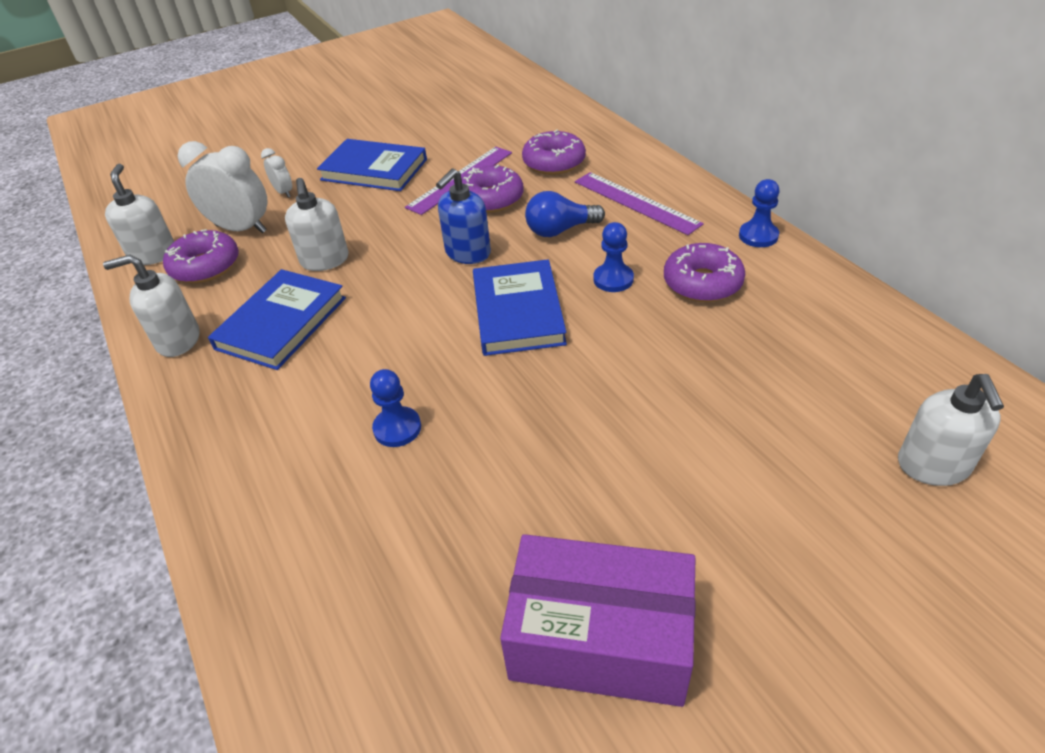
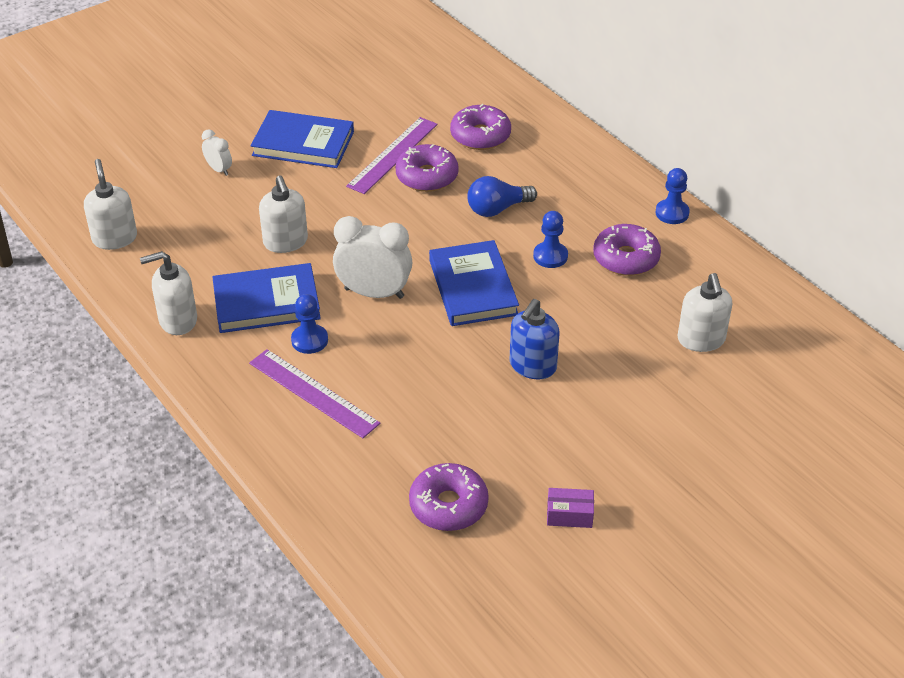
camera: 10 degrees left, 0 degrees up
purple donut [163,229,239,283] -> purple donut moved to [409,463,489,531]
white clock [178,141,268,233] -> white clock moved to [333,216,412,299]
blue book [208,269,346,370] -> blue book turned 60 degrees clockwise [212,263,321,333]
blue pawn [370,369,421,447] -> blue pawn moved to [291,294,328,354]
blue soap dispenser [436,169,491,264] -> blue soap dispenser moved to [509,299,560,379]
purple box [500,534,696,707] -> purple box [547,488,594,528], size x0.40
purple ruler [575,172,704,235] -> purple ruler moved to [249,349,380,438]
white soap dispenser [898,374,1004,486] -> white soap dispenser moved to [678,273,732,352]

